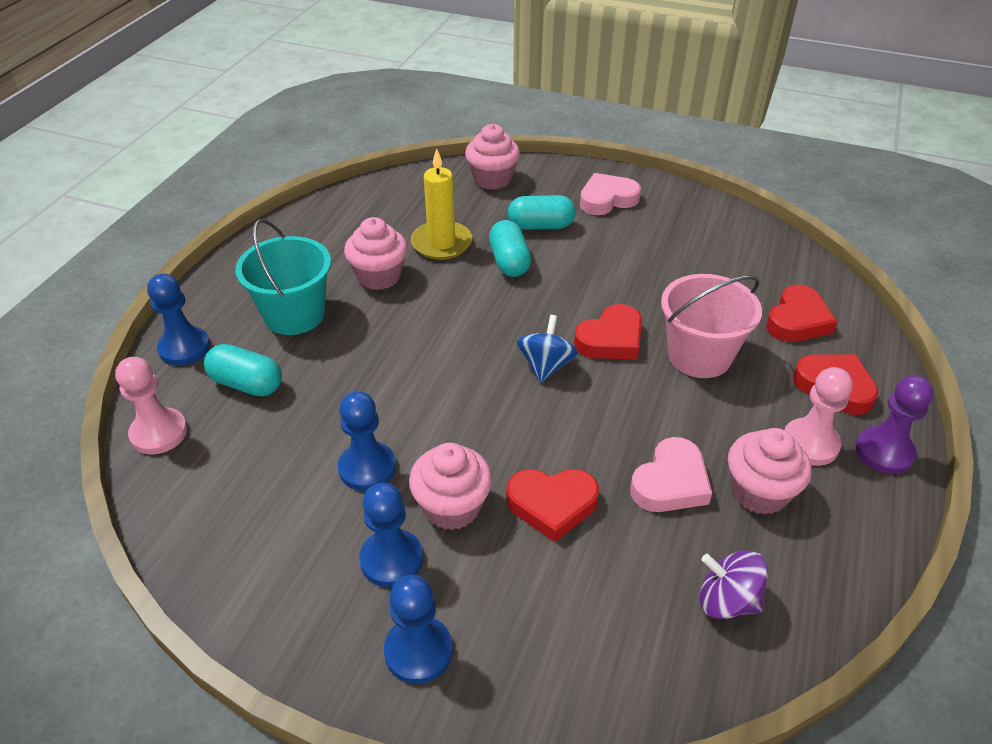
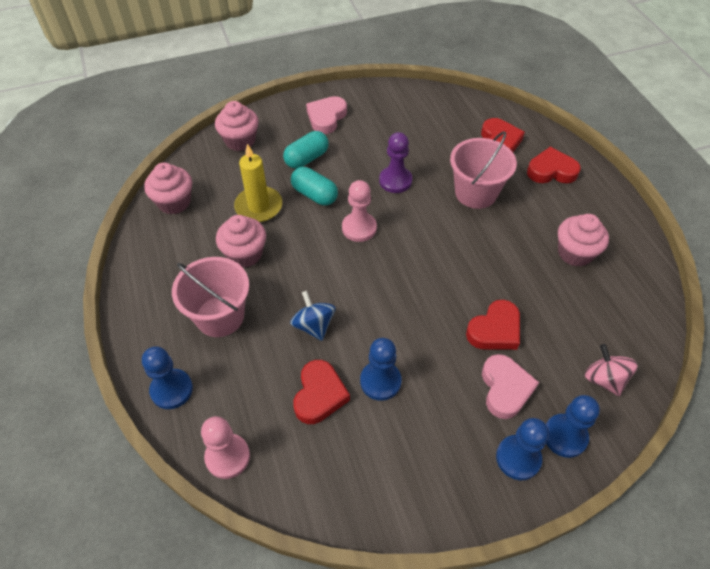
camera: 40 degrees left, 10 degrees up
turquoise capsule [204,344,282,396] -> none
turquoise bucket [235,219,331,335] -> pink bucket [172,257,249,337]
blue pawn [359,483,423,587] -> blue pawn moved to [546,395,600,458]
pink cupcake [409,443,492,530] -> pink cupcake moved to [144,162,192,214]
blue spinning top [517,315,578,383] -> blue spinning top moved to [290,291,336,341]
red heart [574,304,642,359] -> red heart moved to [293,360,350,424]
pink heart [630,437,712,512] -> pink heart moved to [482,354,539,419]
purple spinning top [700,550,768,619] -> none
pink pawn [784,367,853,466] -> pink pawn moved to [342,180,377,242]
purple pawn [855,375,934,474] -> purple pawn moved to [379,132,412,193]
none -> pink spinning top [585,344,638,396]

